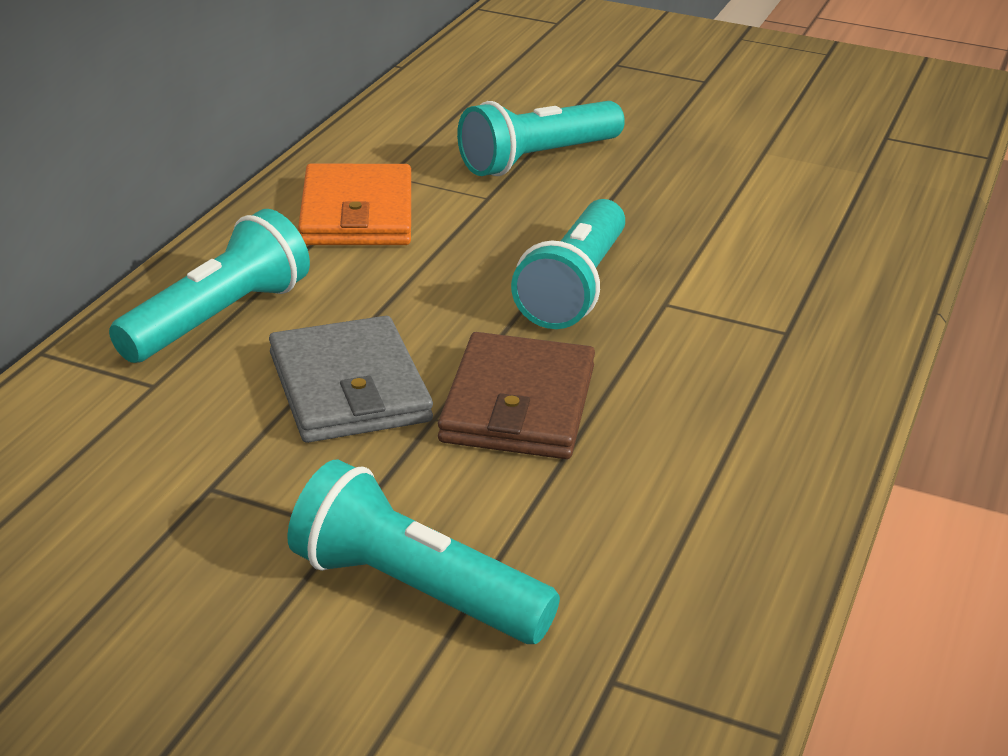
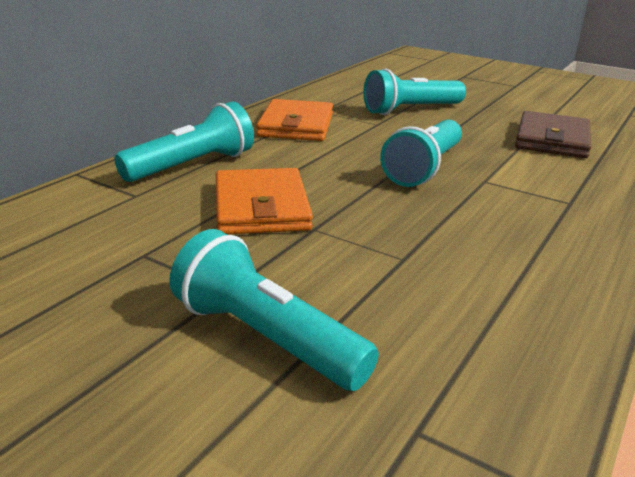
camera: 10 degrees right, 5 degrees down
grey wallet [269,316,433,443] -> orange wallet [216,168,313,234]
brown wallet [438,332,595,459] -> brown wallet moved to [515,111,591,158]

